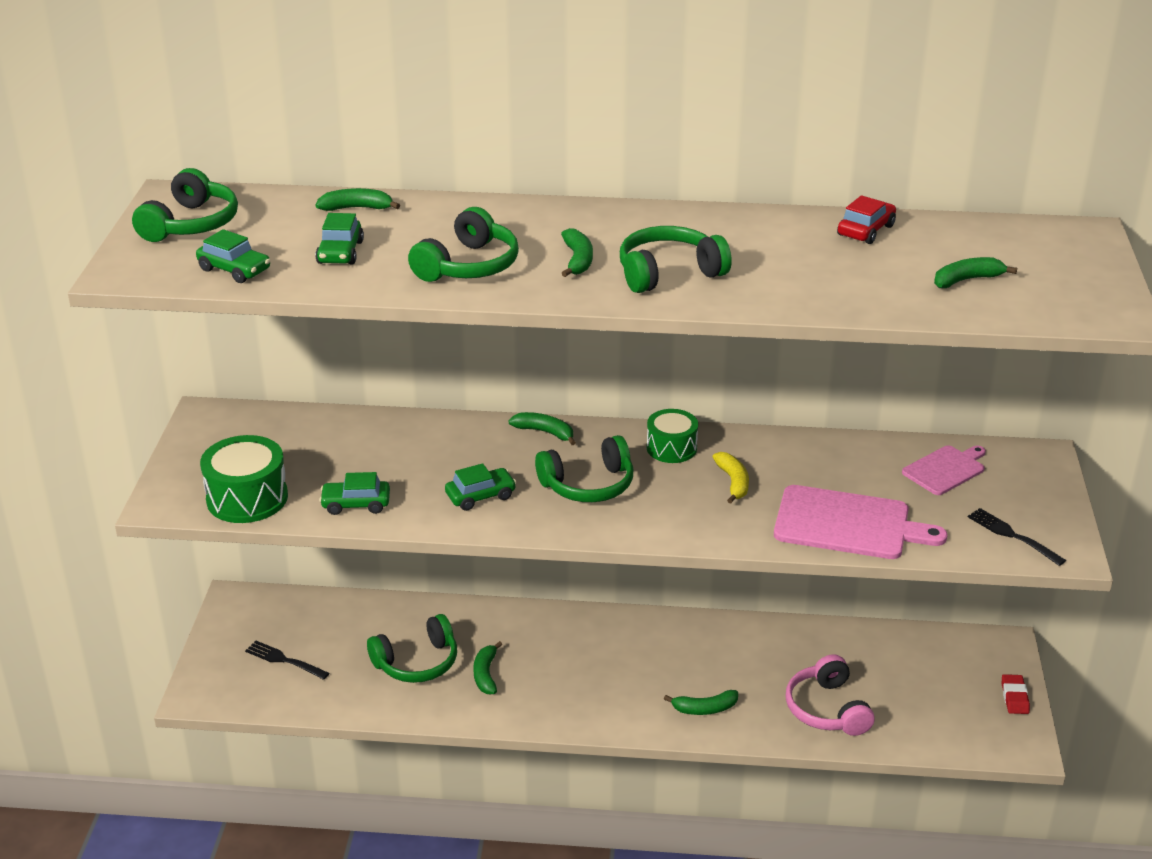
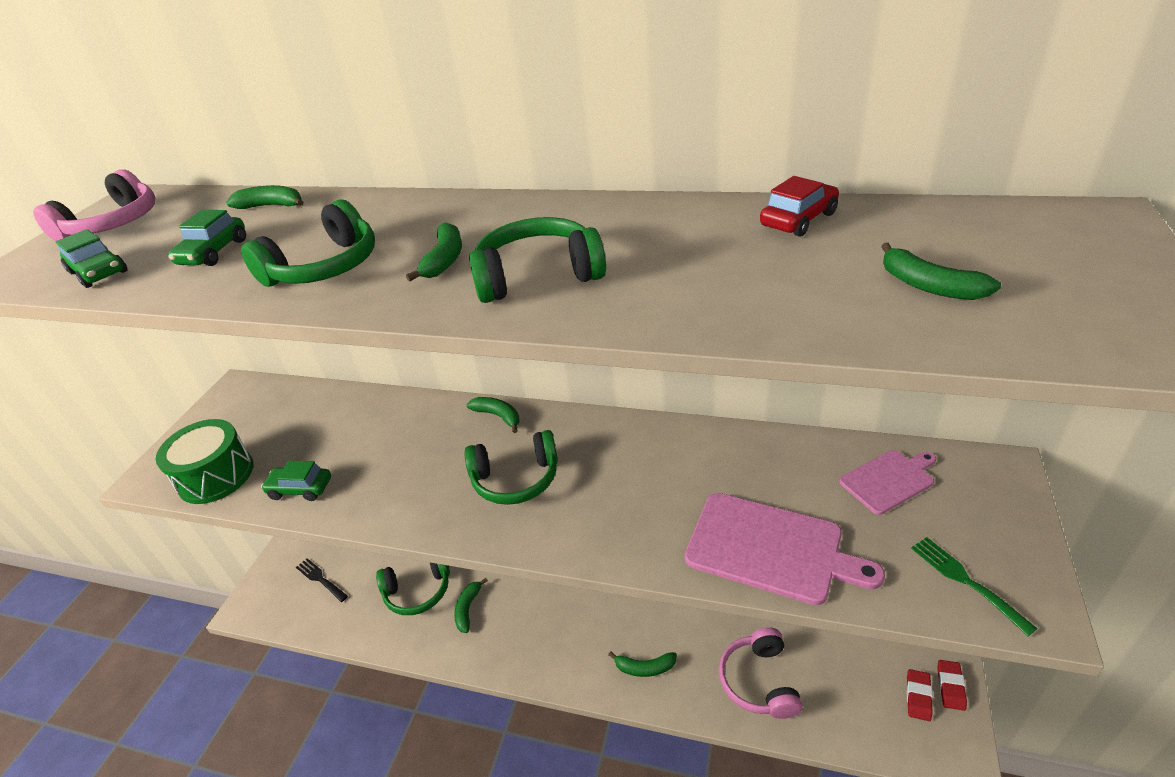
camera: 15 degrees right, 5 degrees up
green headphones [132,168,238,242] -> pink headphones [33,169,155,241]
green car [445,463,517,511] -> none
green drum [647,409,698,463] -> none
yellow banana [713,452,749,504] -> none
green banana [934,257,1017,288] -> green banana turned 120 degrees counterclockwise [881,243,1001,300]
black fork [968,508,1066,566] -> green fork [911,537,1038,636]
none -> red eraser [907,669,933,721]

